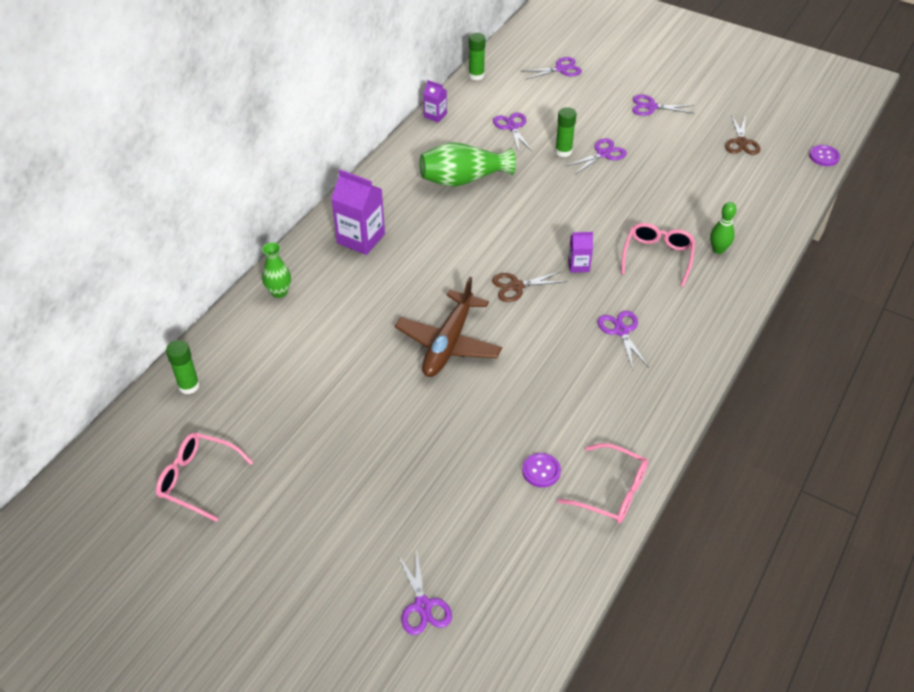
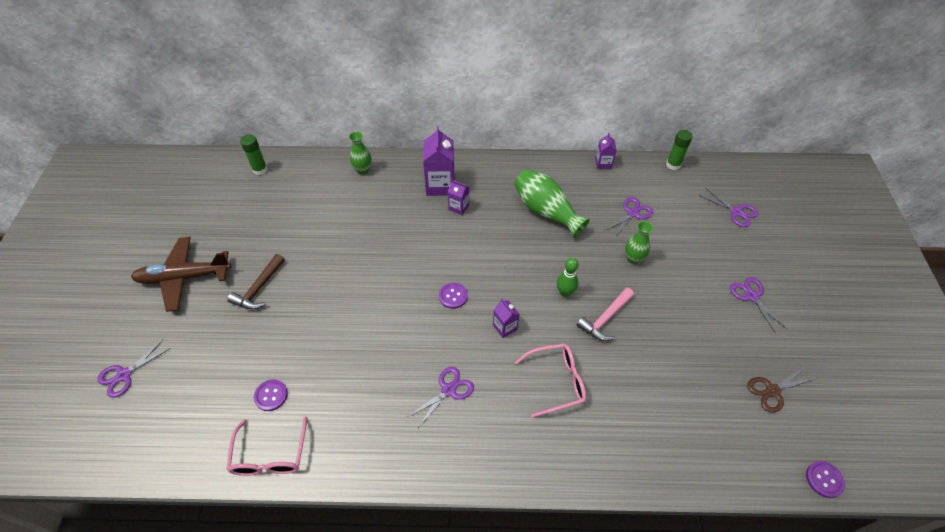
camera: 60 degrees right, 5 degrees up
pink glasses [156,433,253,522] -> none
brown plane [395,277,502,377] -> brown plane moved to [131,237,231,312]
brown scissors [492,271,567,302] -> purple button [439,283,468,309]
green glue stick [555,107,577,157] -> green vase [625,221,653,264]
purple scissors [566,138,627,174] -> none
green bowling pin [710,202,737,254] -> green bowling pin moved to [557,258,578,297]
none -> brown hammer [227,254,285,309]
none -> purple carton [448,180,469,215]
none -> pink hammer [576,288,634,341]

